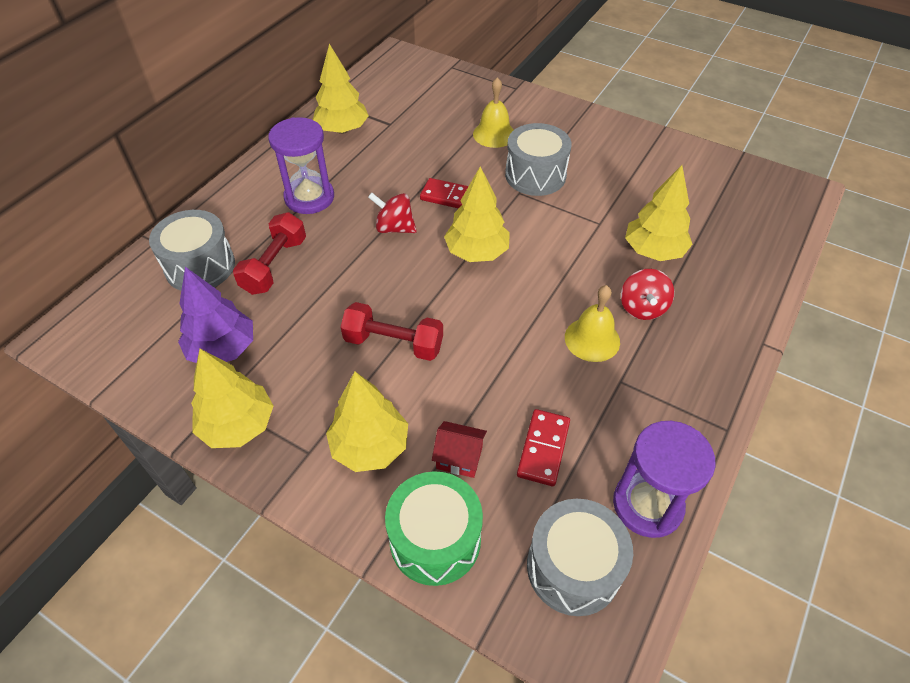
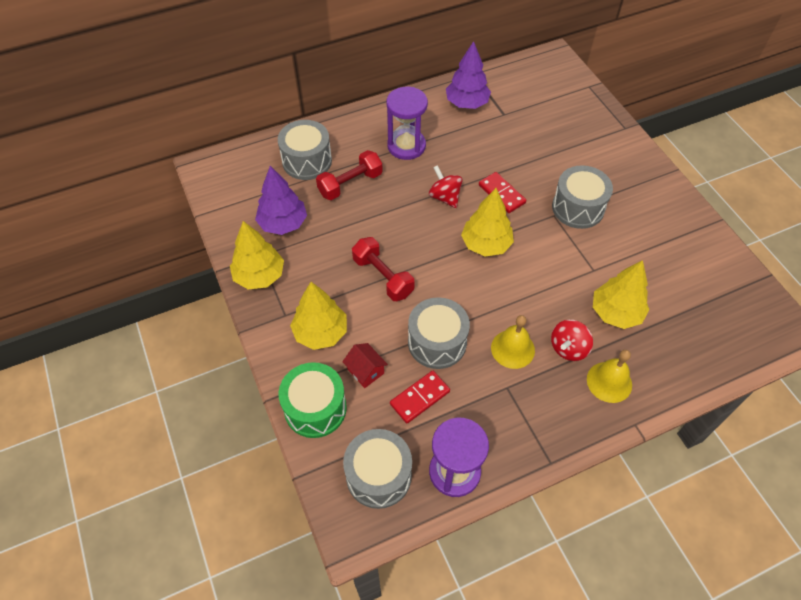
camera: 35 degrees right, 5 degrees up
yellow tree [313,44,369,134] -> purple tree [446,41,491,109]
yellow bell [473,77,513,148] -> yellow bell moved to [587,350,632,403]
none -> grey drum [408,297,470,369]

